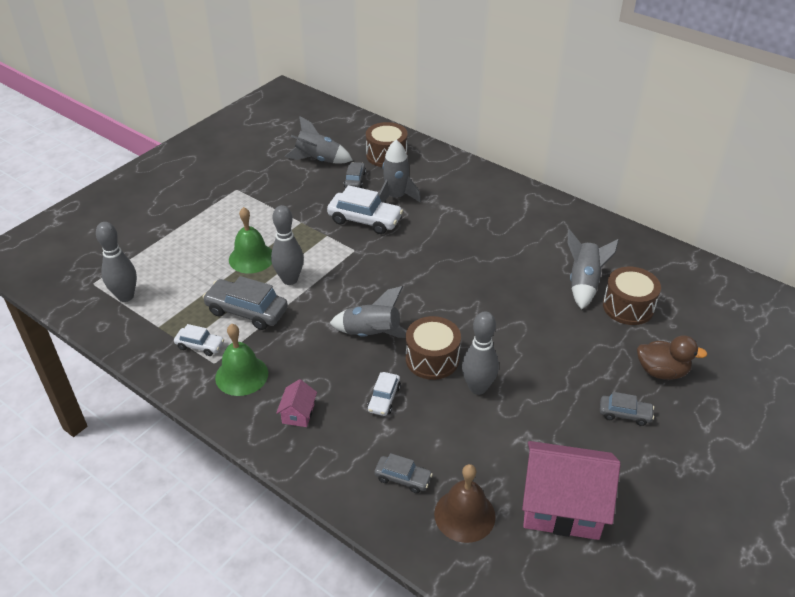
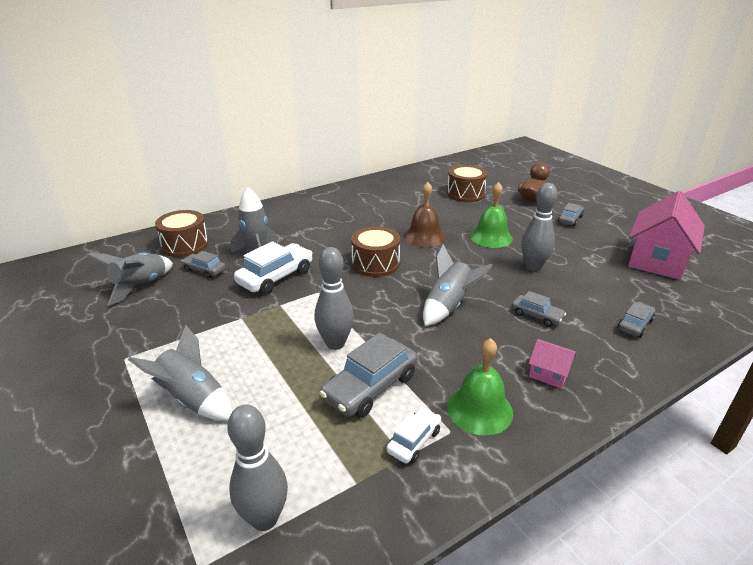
camera: 70 degrees left, 10 degrees down
green bell [229,207,272,273] -> green bell moved to [470,182,513,248]
white car [367,372,401,416] -> grey car [512,291,566,327]
brown drum [406,316,461,380] -> brown drum moved to [351,226,400,277]
brown bell [434,464,496,543] -> brown bell moved to [404,182,446,248]
grey rocket [568,229,619,310] -> grey rocket moved to [128,325,232,421]

